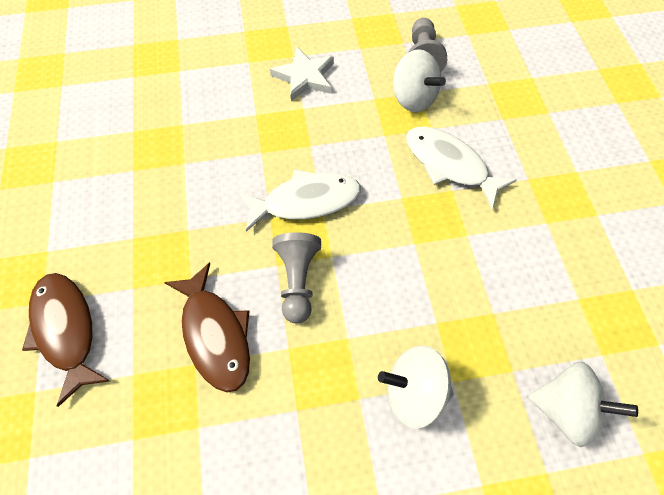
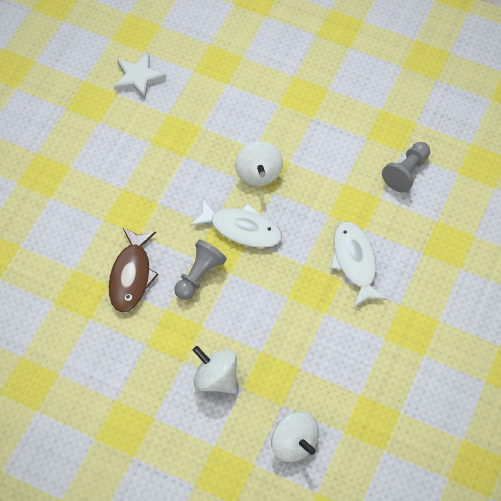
camera: 35 degrees right, 0 degrees up
brown fish [22,273,110,407] -> none
white star [270,47,334,101] -> white star moved to [114,53,166,100]
white spinning top [393,49,446,112] -> white spinning top moved to [235,141,283,186]

